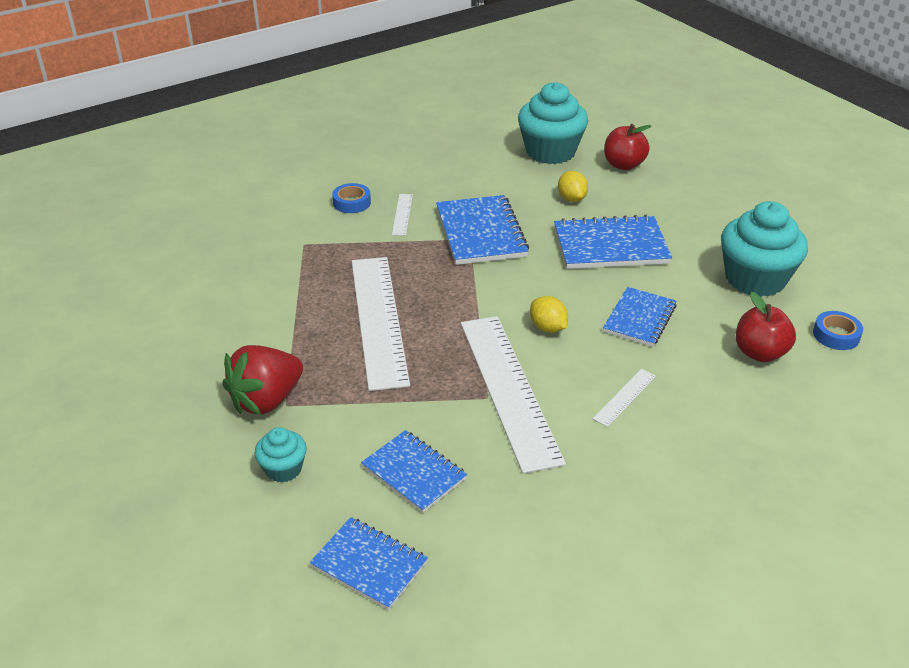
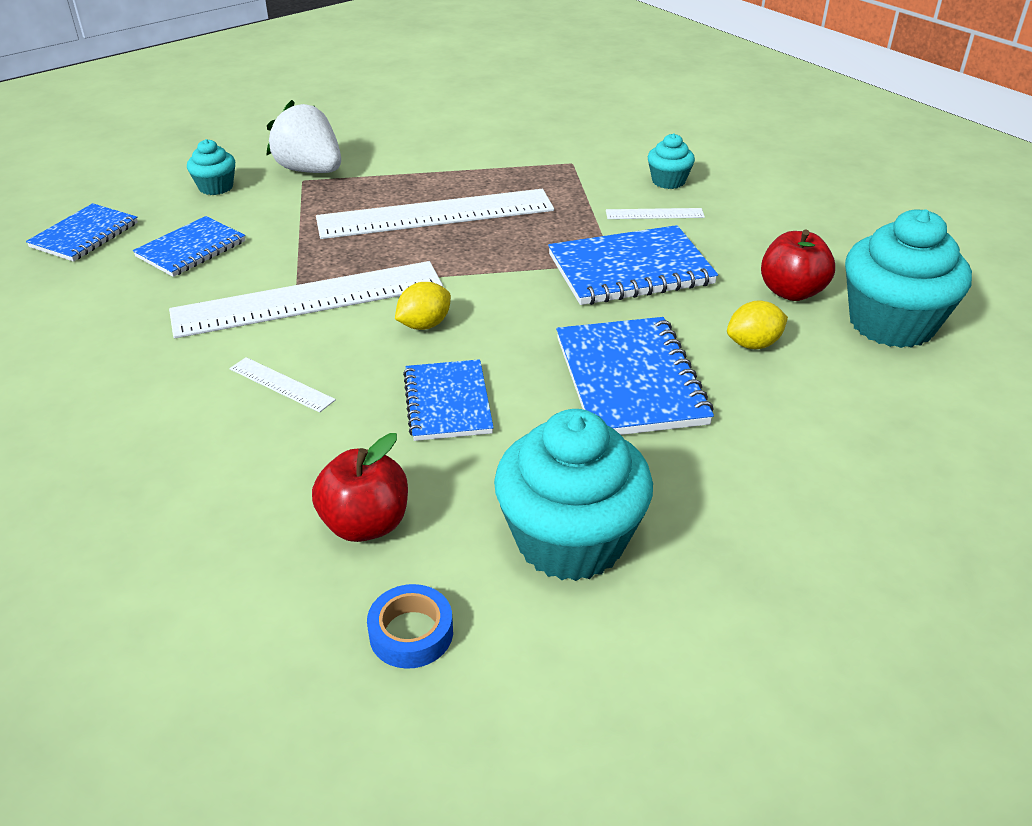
camera: 85 degrees right, 0 degrees up
red strawberry [223,345,303,415] -> white strawberry [266,100,341,173]
blue tape [332,183,371,213] -> turquoise cupcake [648,134,695,189]
blue notebook [603,287,677,347] -> blue notebook turned 60 degrees clockwise [403,359,494,441]
red apple [604,124,651,170] -> red apple moved to [761,229,835,301]

